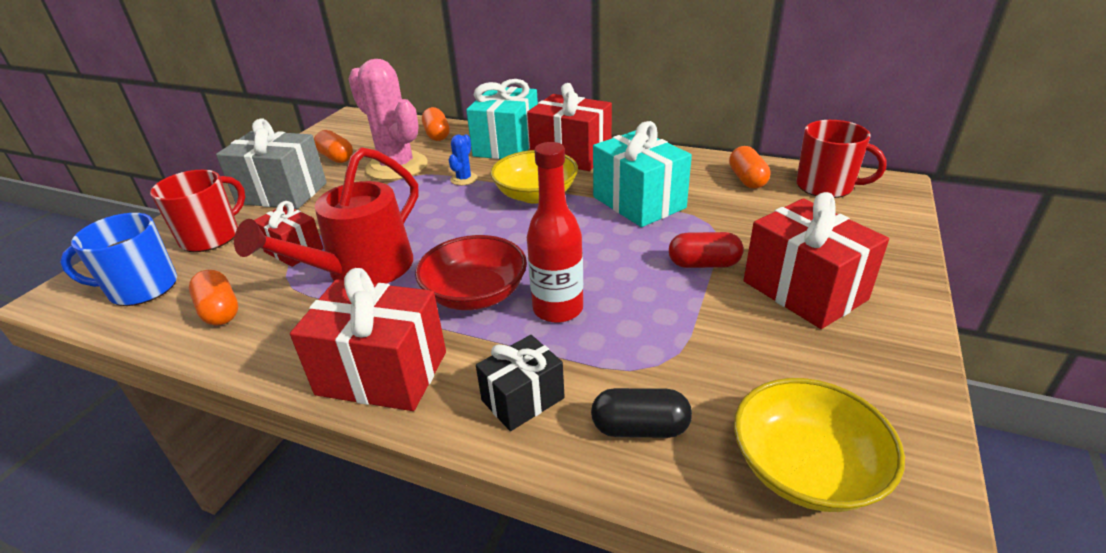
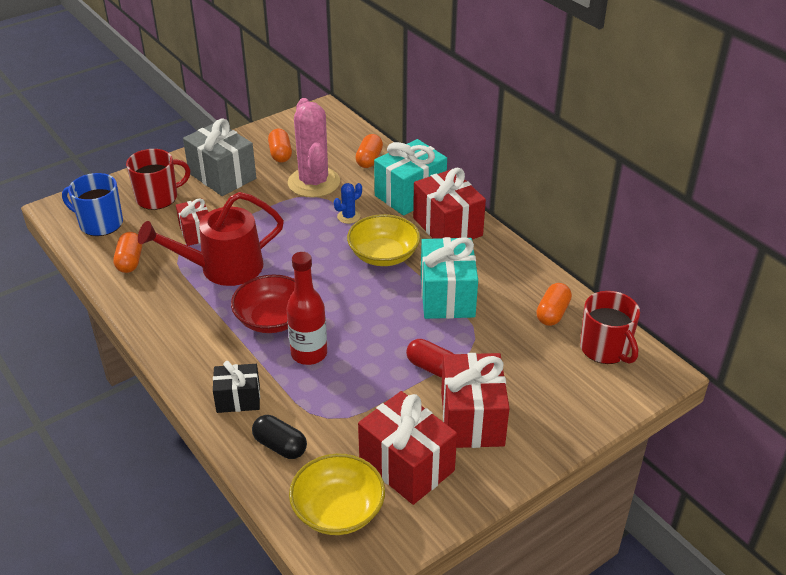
camera: 30 degrees right, 5 degrees up
red gift [290,268,446,411] -> red gift moved to [358,391,457,505]

